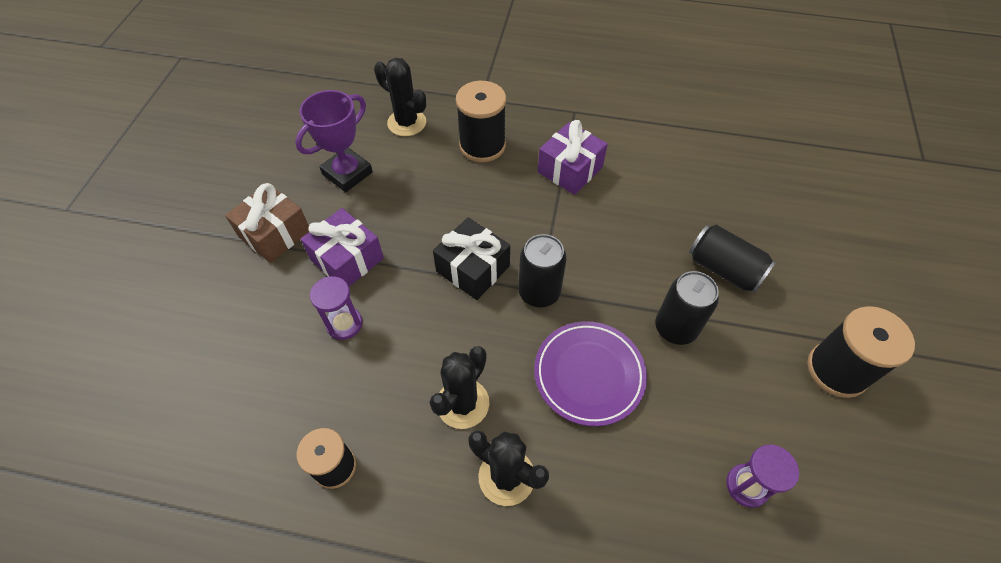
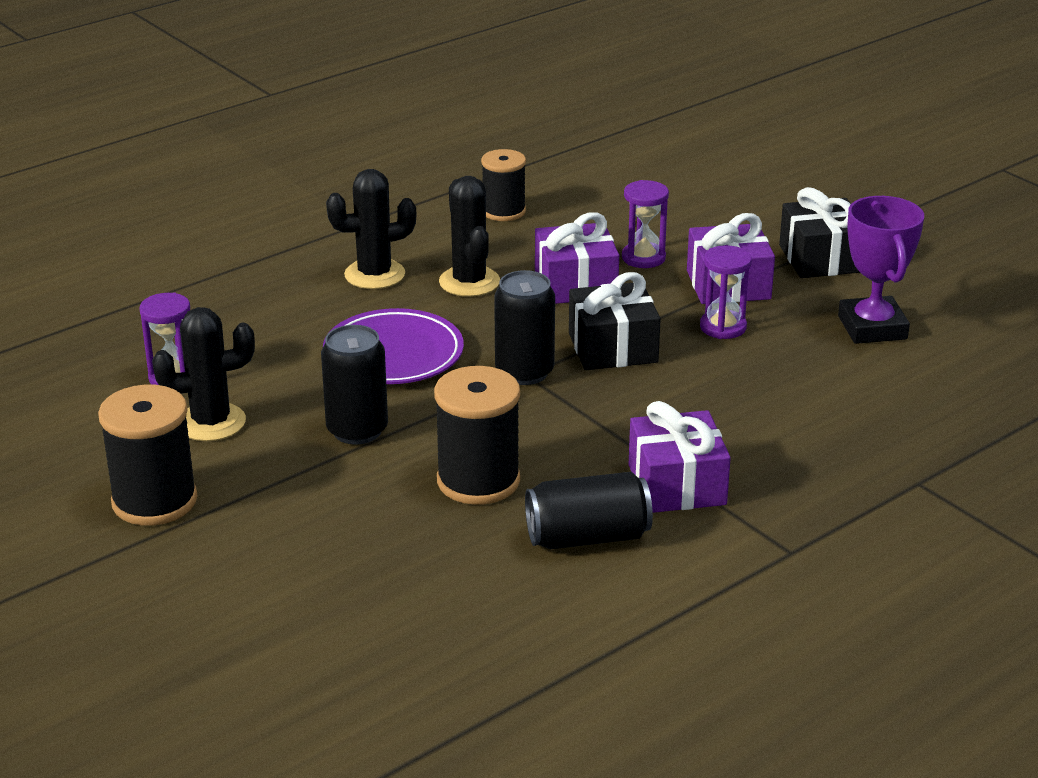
camera: 130 degrees right, 25 degrees down
brown gift [225,183,309,263] -> black gift [779,187,860,278]
black cactus [374,58,426,136] -> black cactus moved to [152,307,255,441]
black spool [456,81,506,162] -> black spool moved to [434,366,520,505]
black can [689,225,776,293] -> black can moved to [525,472,653,549]
none -> purple gift [535,212,619,304]
none -> purple hourglass [700,245,752,339]

